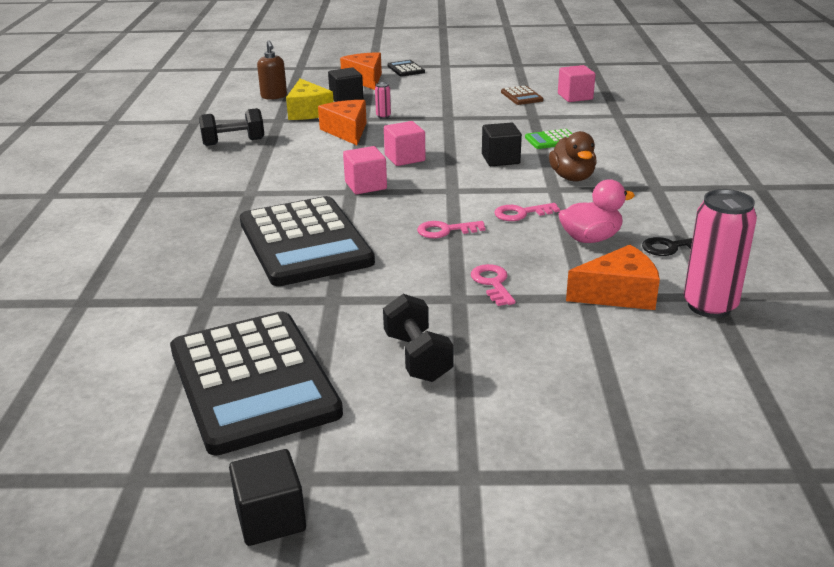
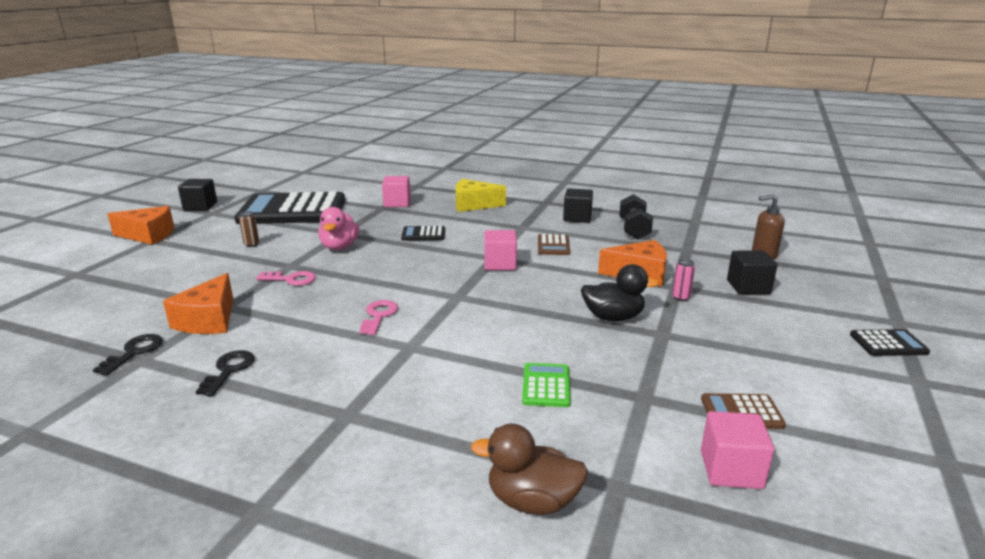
camera: 110 degrees right, 5 degrees down
black calculator [240,196,375,286] -> black calculator [401,226,445,241], size x0.40
yellow cheese [286,79,334,120] -> yellow cheese moved to [455,179,506,212]
orange cheese [340,52,382,90] -> orange cheese moved to [107,206,174,245]
black dumbbell [383,294,454,382] -> brown can [239,211,259,247]
pink cube [384,121,426,166] -> pink cube moved to [382,176,411,207]
pink key [417,221,485,238] -> none
black cube [482,123,522,166] -> black cube moved to [563,188,593,223]
brown duck [549,131,597,181] -> brown duck moved to [471,424,588,515]
pink duck [558,179,635,243] -> pink duck moved to [318,207,359,250]
pink can [684,189,757,318] -> black key [93,334,163,376]
none -> brown calculator [538,234,570,255]
none -> black duck [581,264,659,321]

